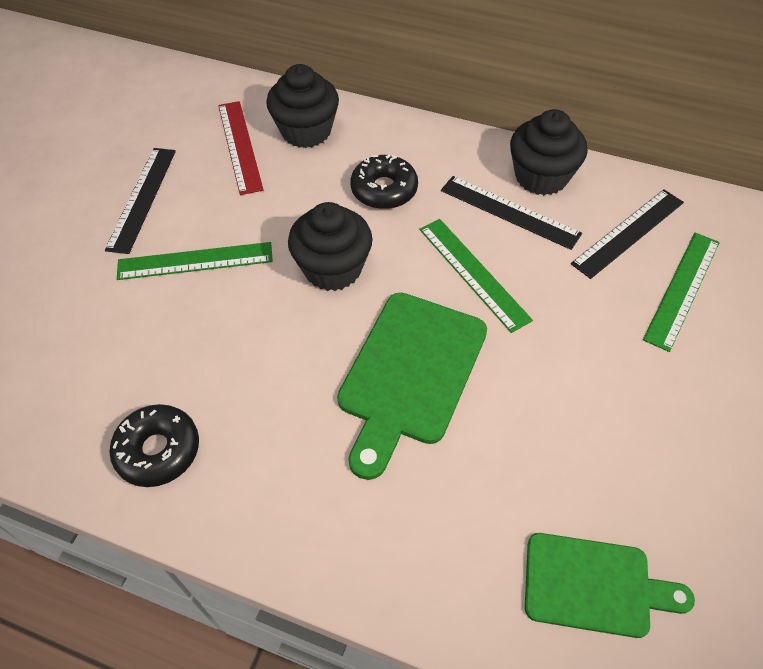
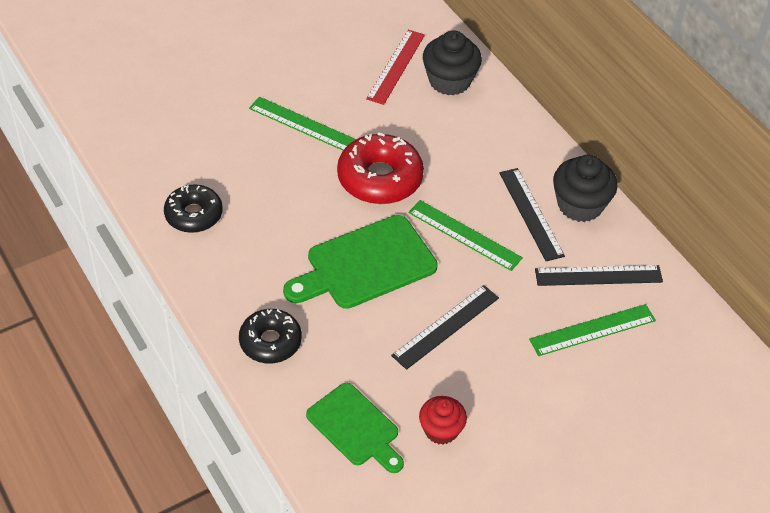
camera: 35 degrees right, 5 degrees down
black ruler [105,148,176,254] -> black ruler moved to [391,285,499,370]
black cupcake [288,202,372,291] -> red donut [337,132,424,204]
black donut [351,154,418,209] -> black donut moved to [239,309,302,363]
green ruler [420,219,533,333] -> green ruler turned 60 degrees counterclockwise [409,200,523,271]
none -> red cupcake [419,396,467,444]

